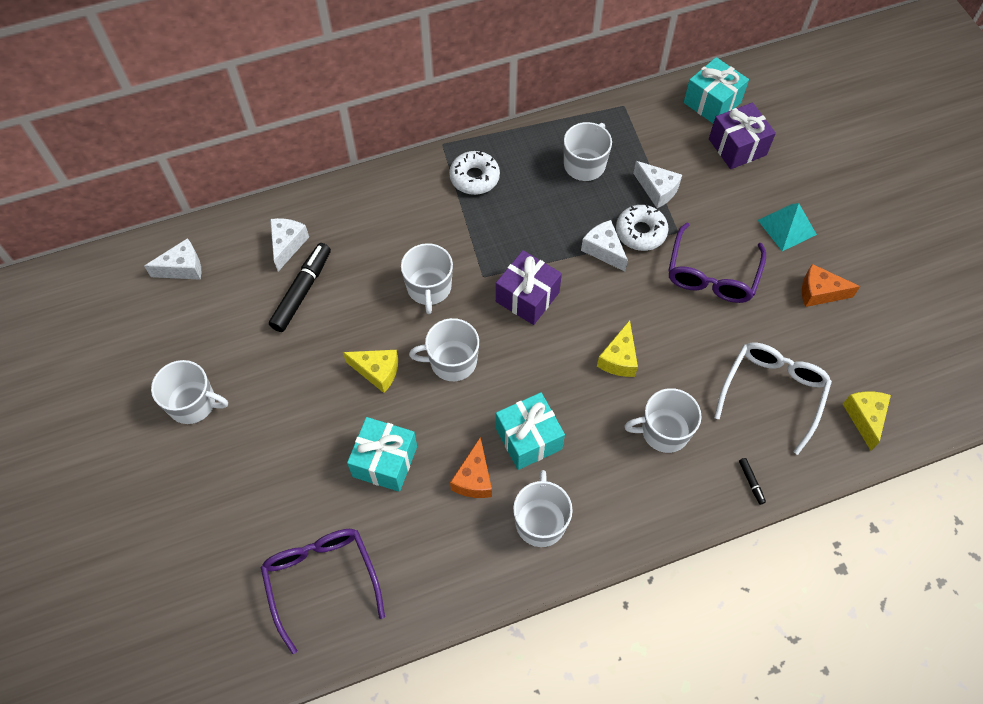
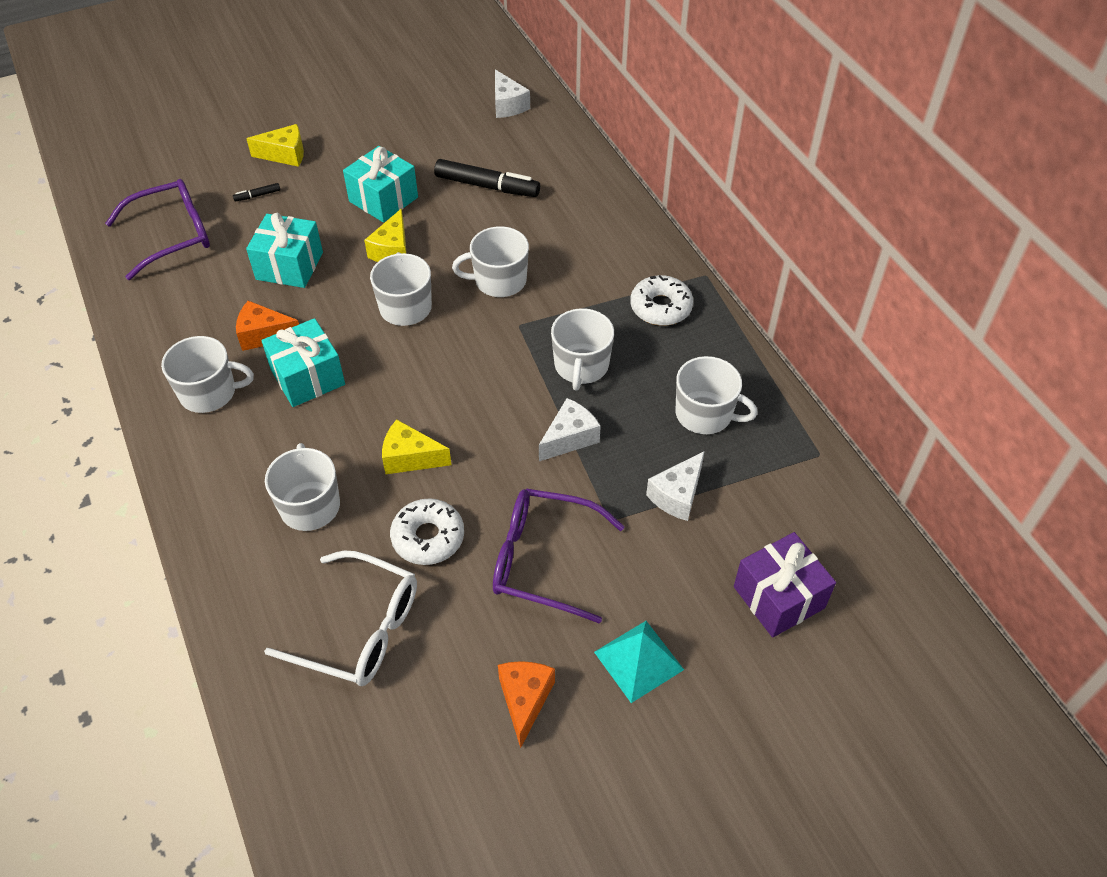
camera: 85 degrees right, 10 degrees down
white mug [151,360,228,424] -> white mug moved to [551,308,614,391]
white cheese [270,218,309,271] -> none
purple gift [496,250,562,325] -> none
white donut [616,204,669,251] -> white donut moved to [390,498,464,565]
turquoise gift [683,57,749,123] -> turquoise gift moved to [343,146,418,223]
black marker [739,458,766,505] -> black marker moved to [233,183,281,202]
yellow cheese [843,391,891,451] -> yellow cheese moved to [246,124,304,167]

